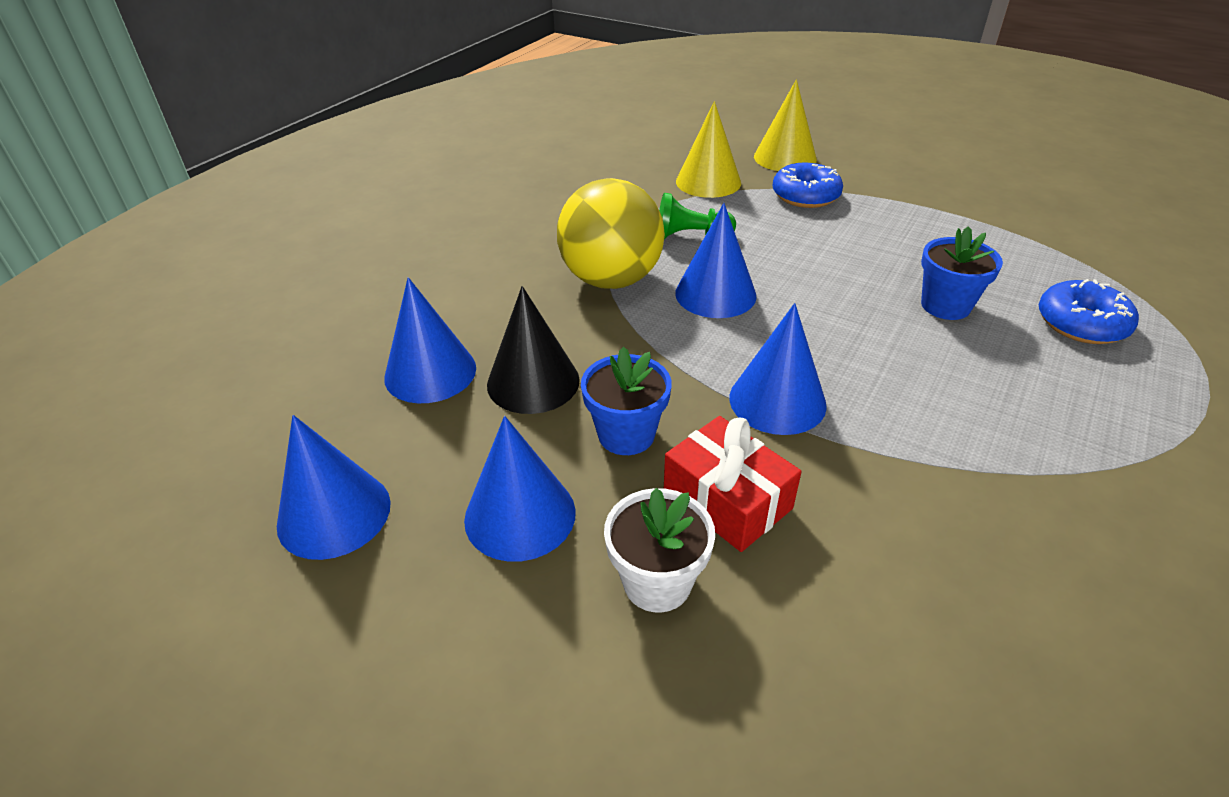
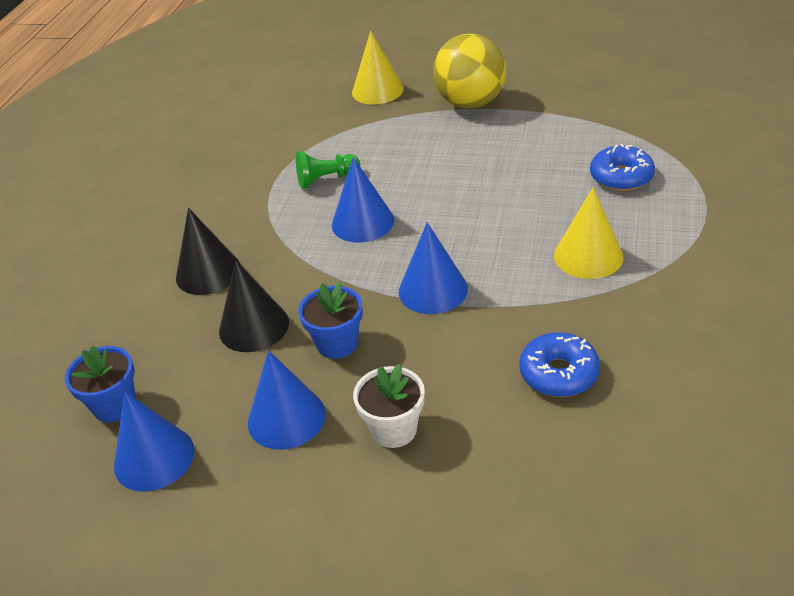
camera: 15 degrees left, 0 degrees up
blue cone [384,277,476,403] -> none
yellow ball [557,178,665,289] -> yellow ball moved to [433,34,506,109]
red gift [664,416,801,552] -> none
yellow cone [676,101,741,198] -> yellow cone moved to [554,188,623,279]
blue donut [773,163,843,208] -> blue donut moved to [519,332,600,397]
blue flower pot [921,226,1003,320] -> blue flower pot moved to [65,345,136,423]
none -> black cone [176,208,241,295]

